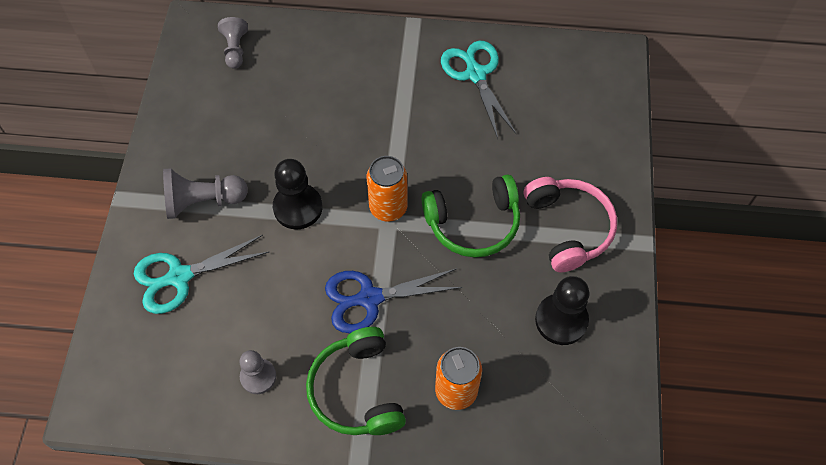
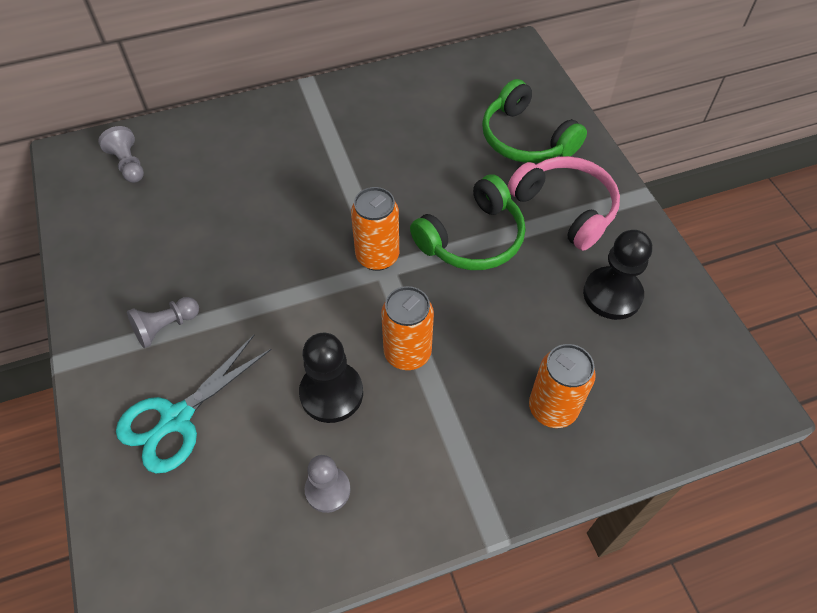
camera: 25 degrees left, 5 degrees down
grey pawn [163,168,248,219] -> grey pawn [127,297,199,348], size x0.66
black pawn [273,159,322,230] -> black pawn moved to [299,333,363,423]
green headphones [306,327,406,435] -> green headphones moved to [482,79,587,163]
blue scissors [325,268,463,333] -> orange can [381,286,434,370]
turquoise scissors [441,41,516,138] -> none

